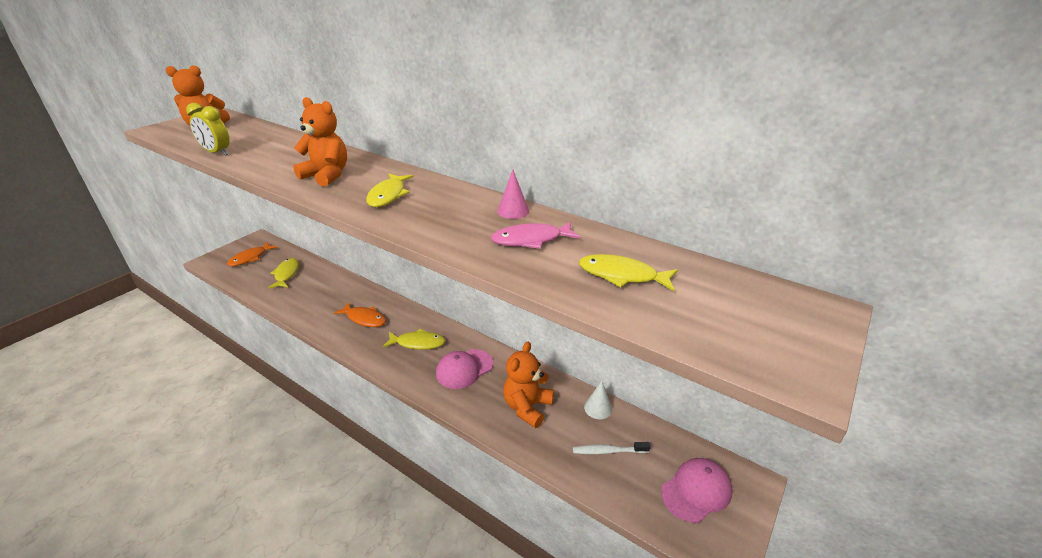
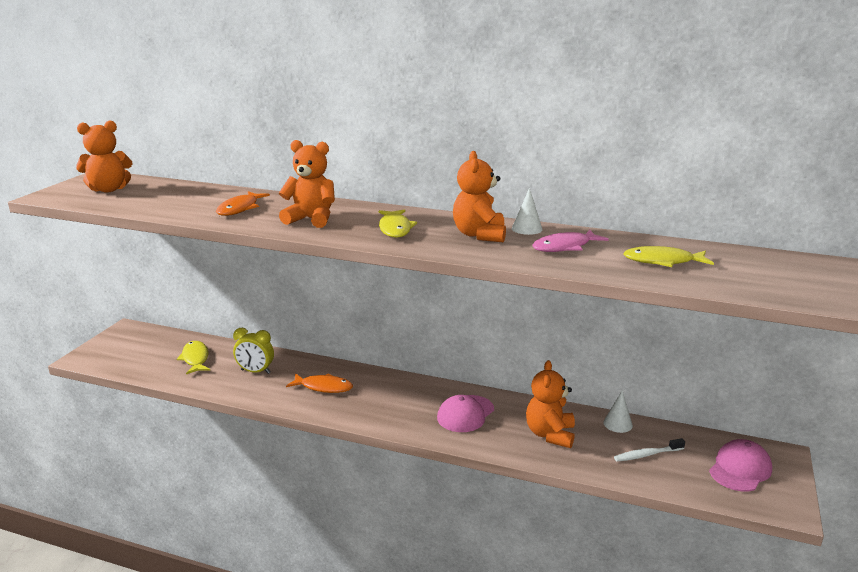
camera: 15 degrees left, 10 degrees down
yellow clock [186,103,230,156] -> yellow clock moved to [233,328,274,374]
orange fish [227,242,277,266] -> orange fish moved to [216,191,270,216]
yellow fish [383,329,445,350] -> none
pink cone [497,170,529,219] -> white cone [512,188,543,235]
none -> orange teddy bear [453,151,506,242]

